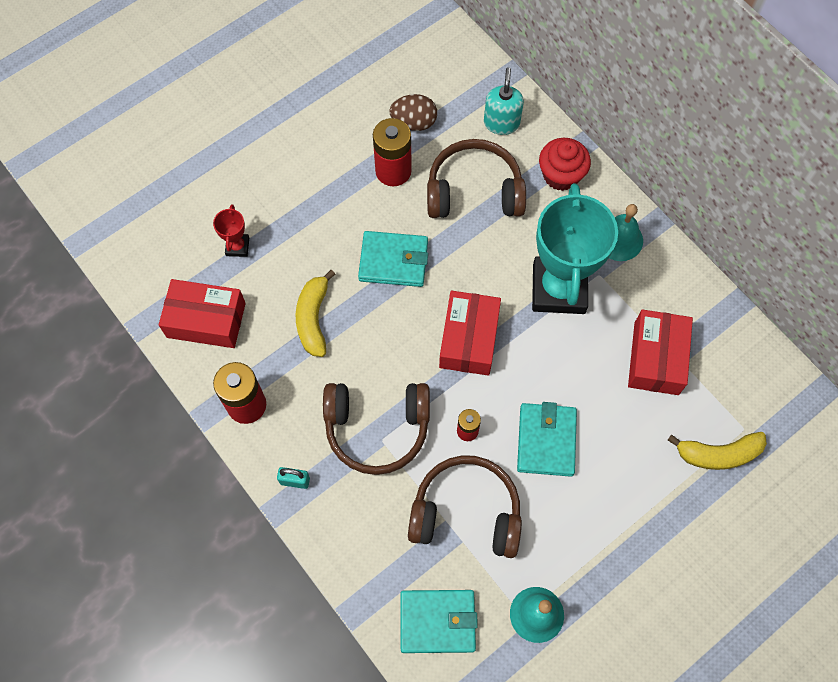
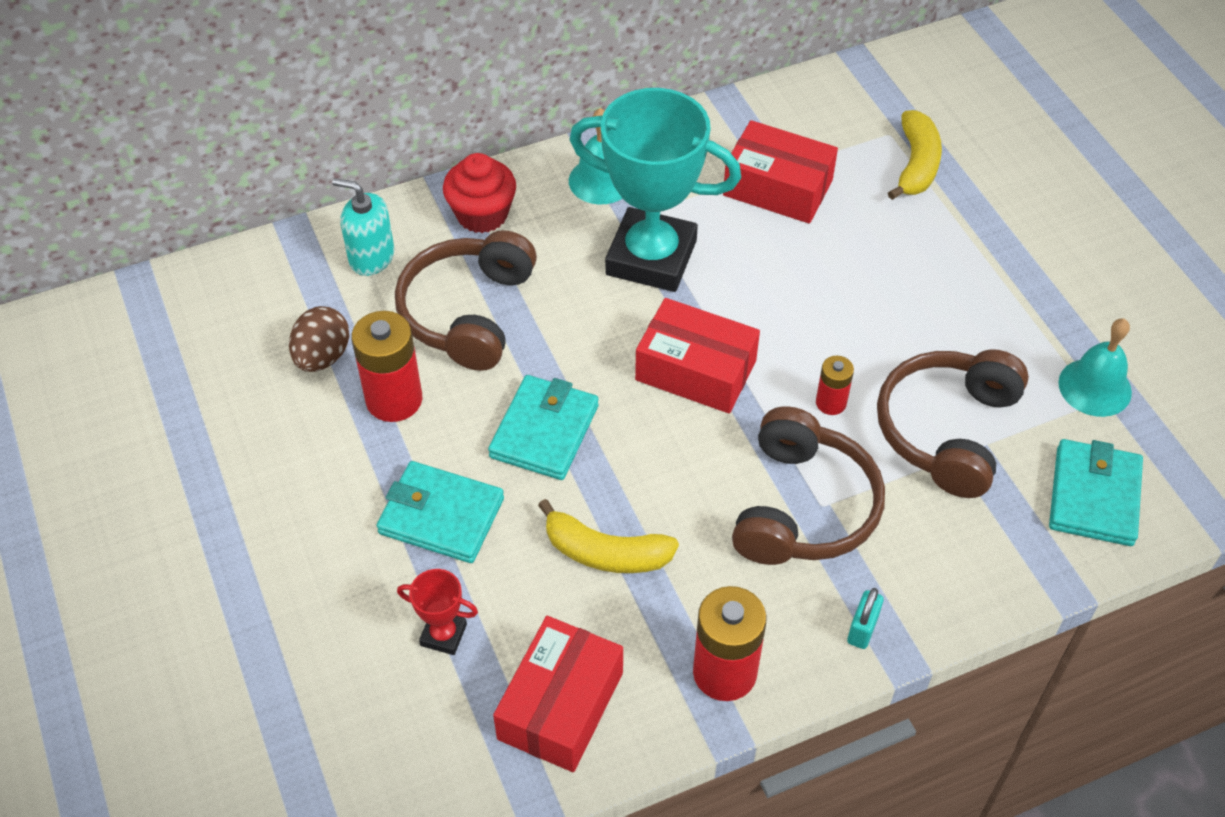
camera: 75 degrees left, 15 degrees down
turquoise wallet [517,402,577,477] -> turquoise wallet moved to [377,461,504,563]

